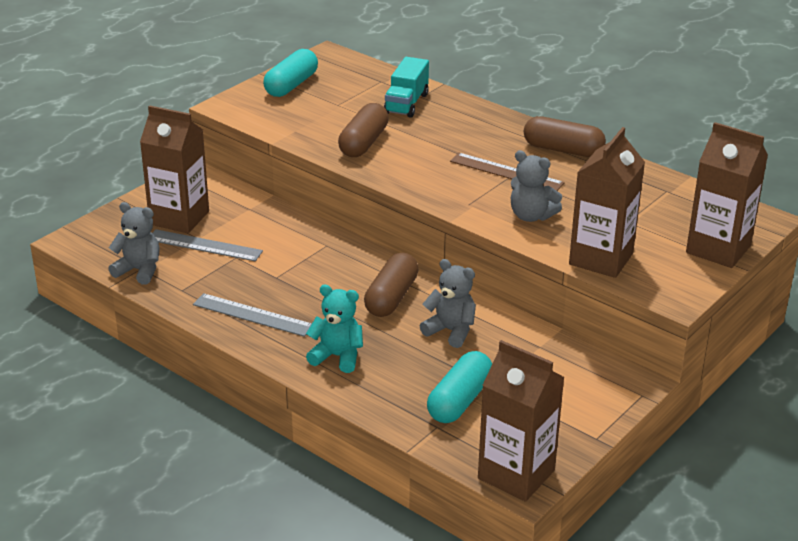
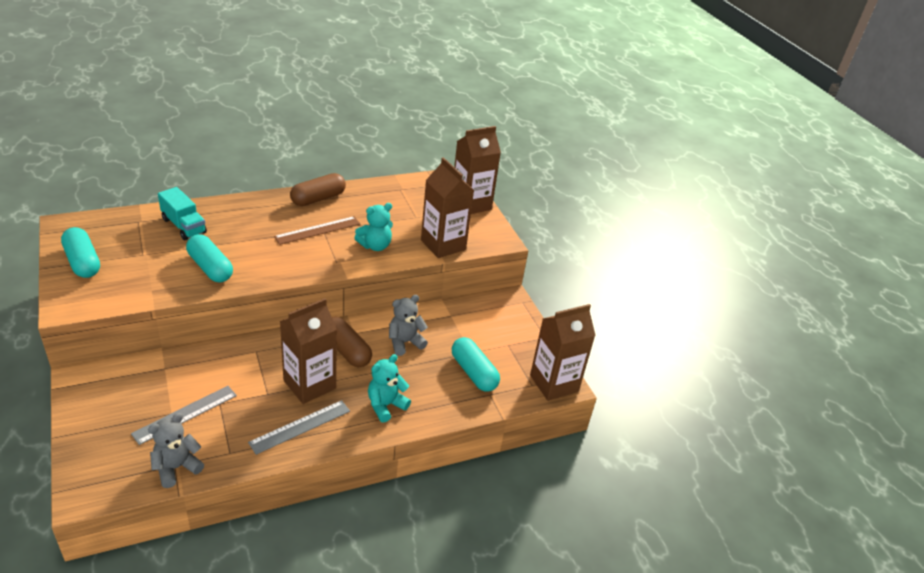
camera: 65 degrees left, 5 degrees up
brown carton [140,105,209,233] -> brown carton moved to [280,298,337,404]
brown capsule [338,103,389,157] -> turquoise capsule [186,234,233,282]
grey teddy bear [511,150,562,222] -> turquoise teddy bear [354,203,393,251]

